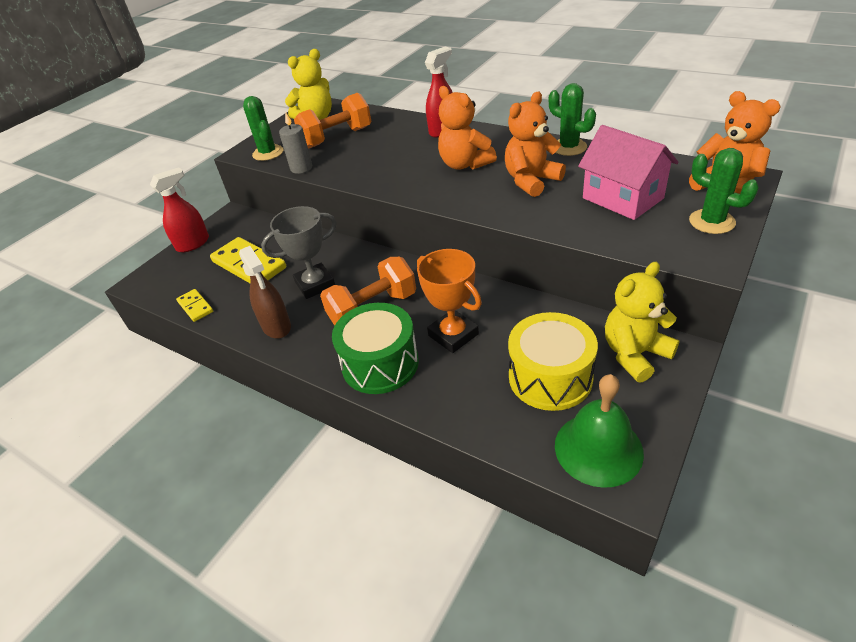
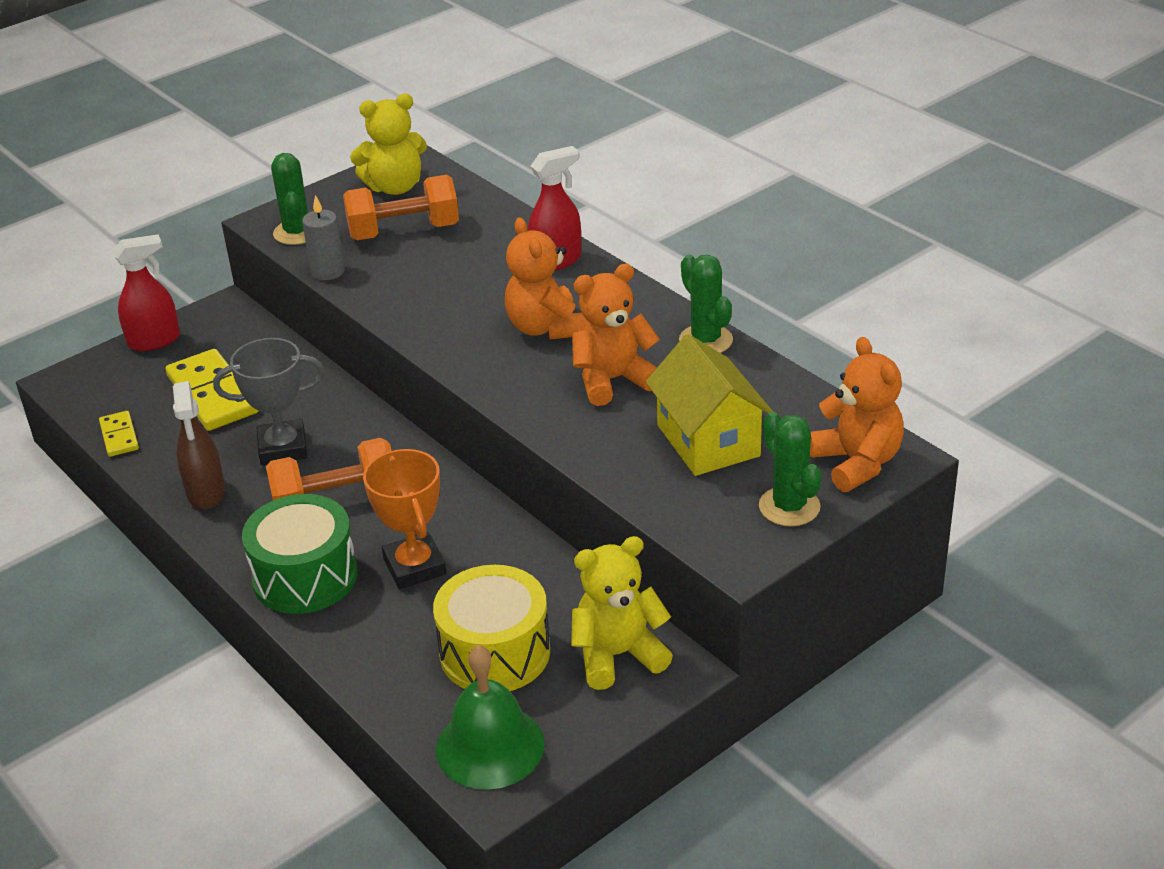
camera: 15 degrees right, 5 degrees down
pink house [578,125,678,220] -> yellow house [646,334,773,476]

